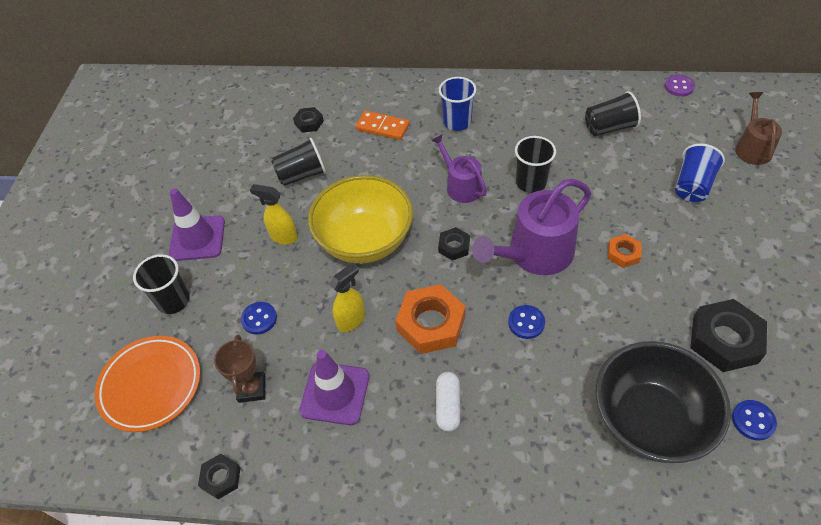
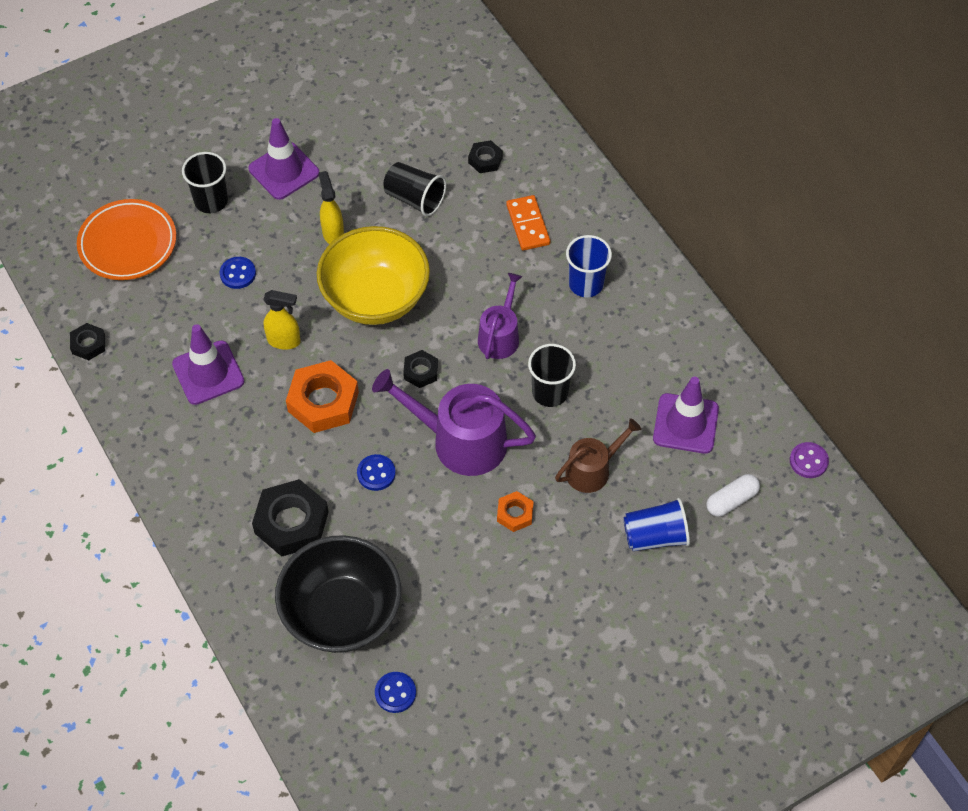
camera: 50 degrees right, 5 degrees up
brown trophy [214,335,266,403] -> none
white capsule [436,372,461,432] -> white capsule moved to [706,474,760,517]
black cup [585,91,641,136] -> purple traffic cone [653,377,719,454]
black nut [691,299,767,372] -> black nut moved to [252,479,328,557]
brown watering can [735,92,782,165] -> brown watering can moved to [555,418,641,493]

